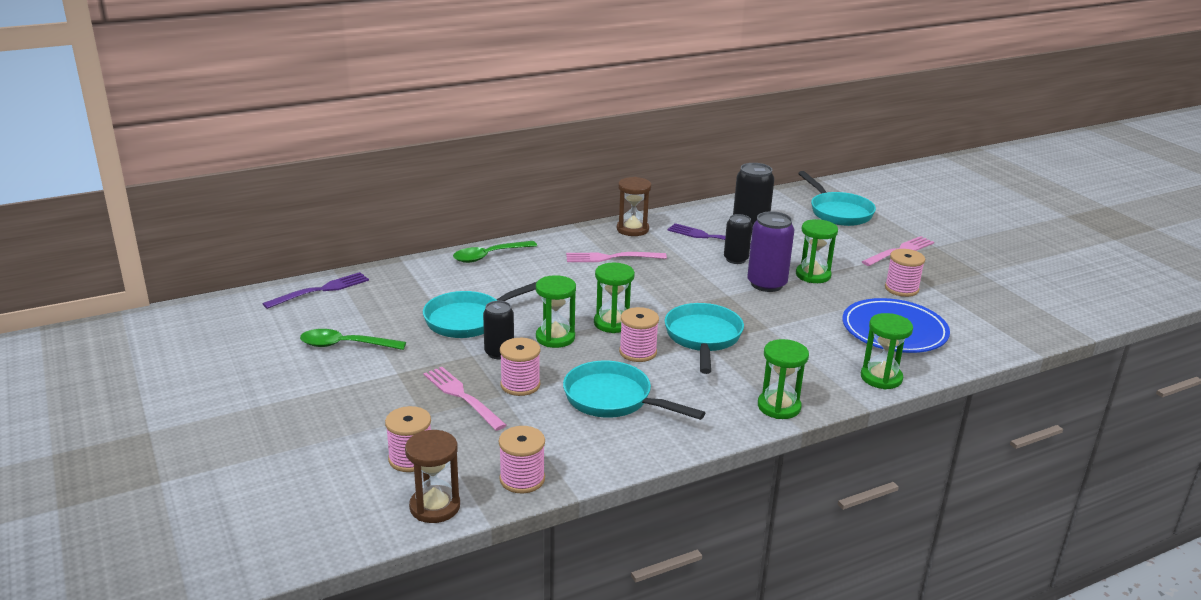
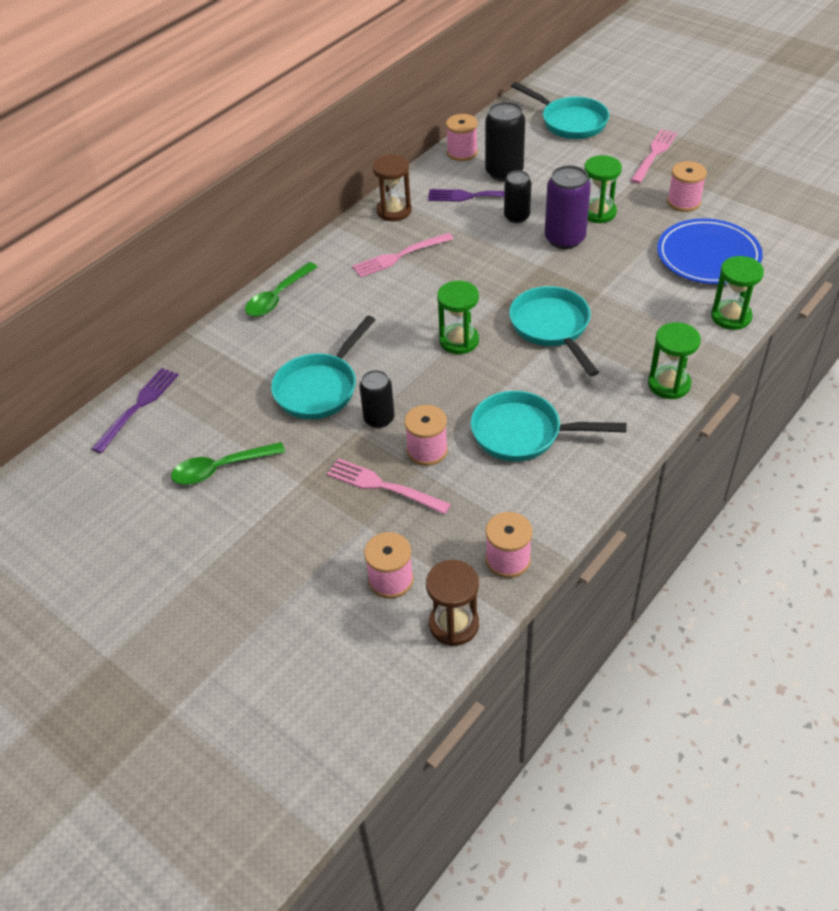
camera: 20 degrees left, 20 degrees up
green hourglass [536,275,576,348] -> none
pink spool [619,307,659,362] -> pink spool moved to [446,114,478,161]

